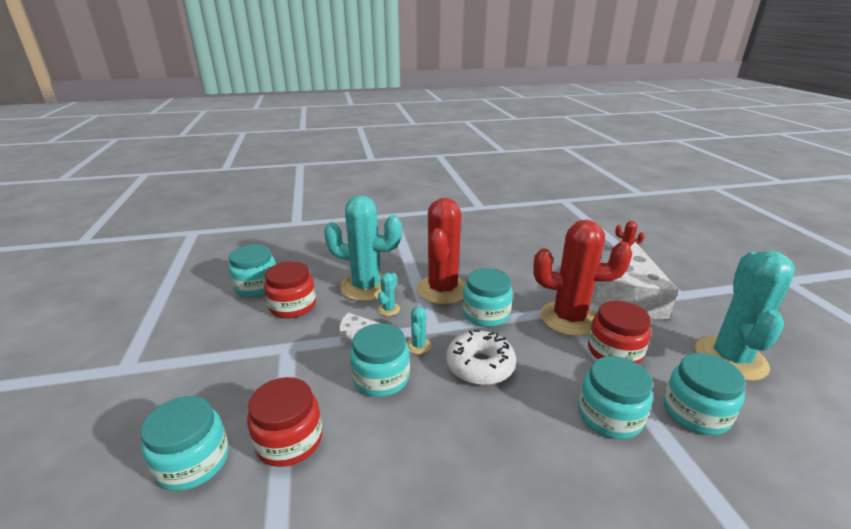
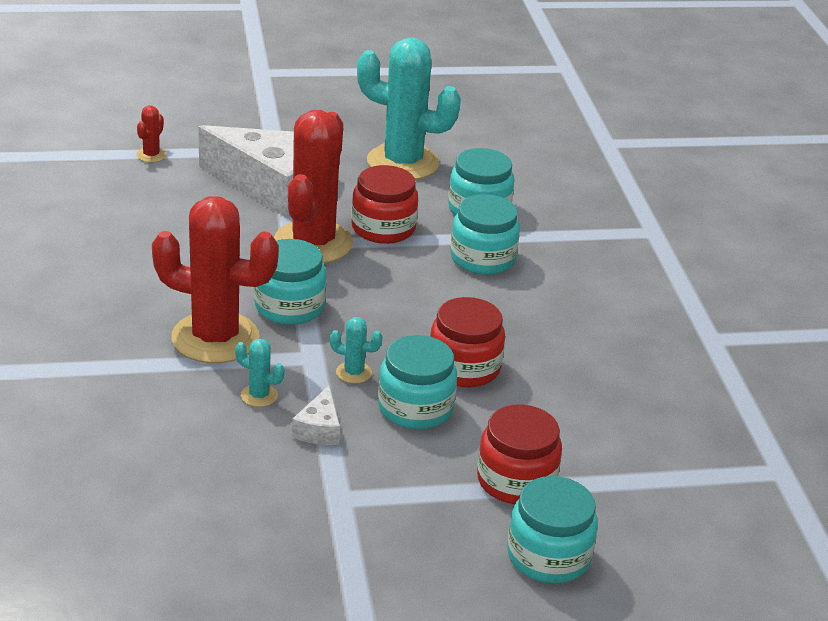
camera: 90 degrees left, 5 degrees up
turquoise jar [228,244,276,297] -> none
red jar [264,261,316,318] -> red jar moved to [430,297,505,387]
turquoise cactus [324,196,402,301] -> none
white donut [446,330,516,385] -> none

